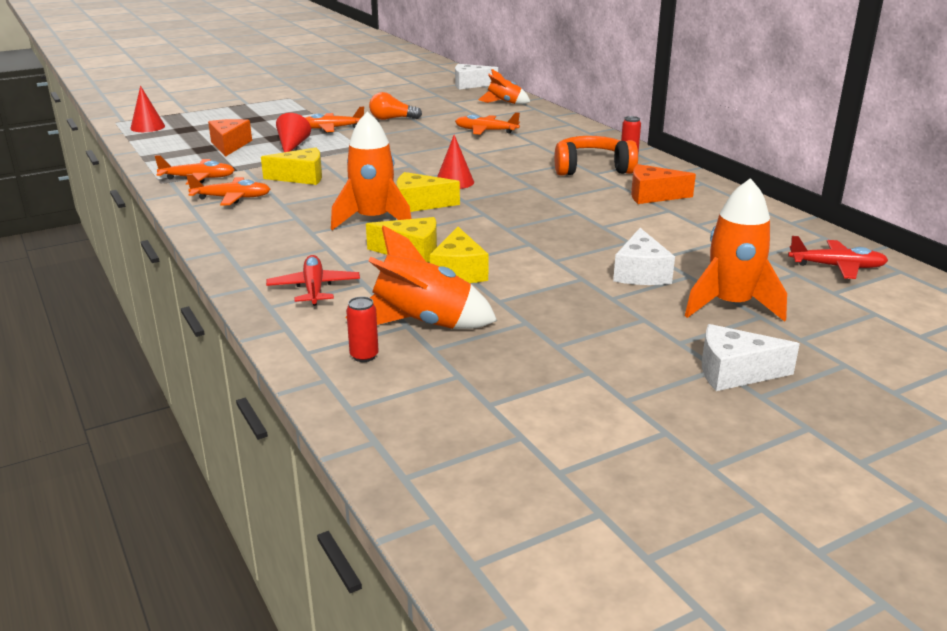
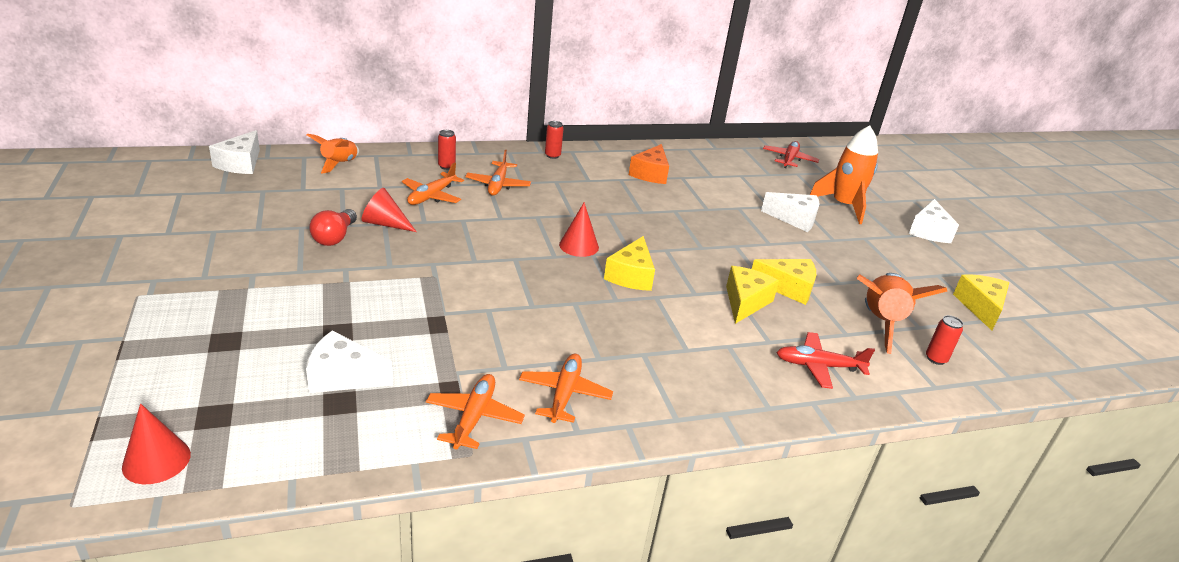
camera: 80 degrees left, 5 degrees up
orange cheese [208,119,252,157] -> white cheese [306,330,393,393]
yellow cheese [261,147,322,185] -> yellow cheese moved to [953,274,1009,330]
red cone [276,113,311,152] -> red cone moved to [361,188,417,232]
orange plane [305,106,364,132] -> orange plane moved to [465,150,531,196]
orange rocket [331,112,411,230] -> none
orange light bulb [369,92,422,120] -> red light bulb [309,209,357,246]
orange headphones [554,136,638,176] -> none
none -> red can [438,130,456,170]

